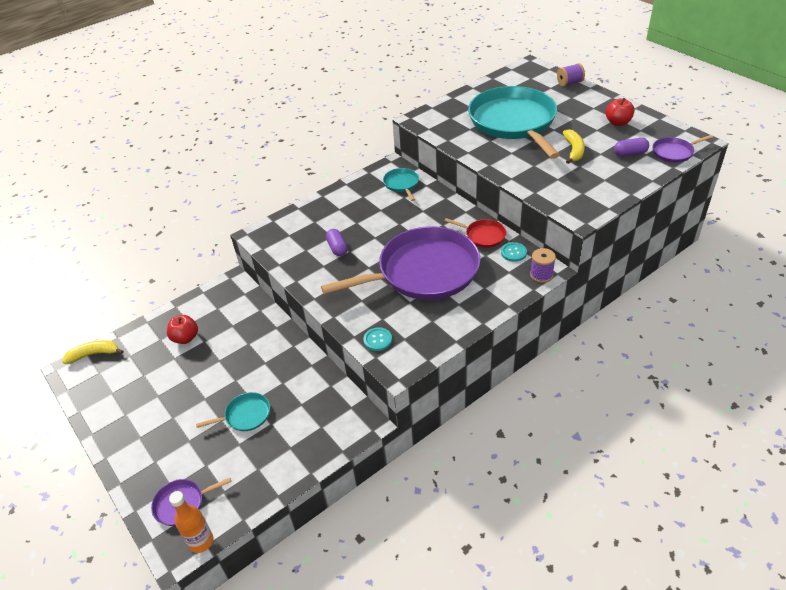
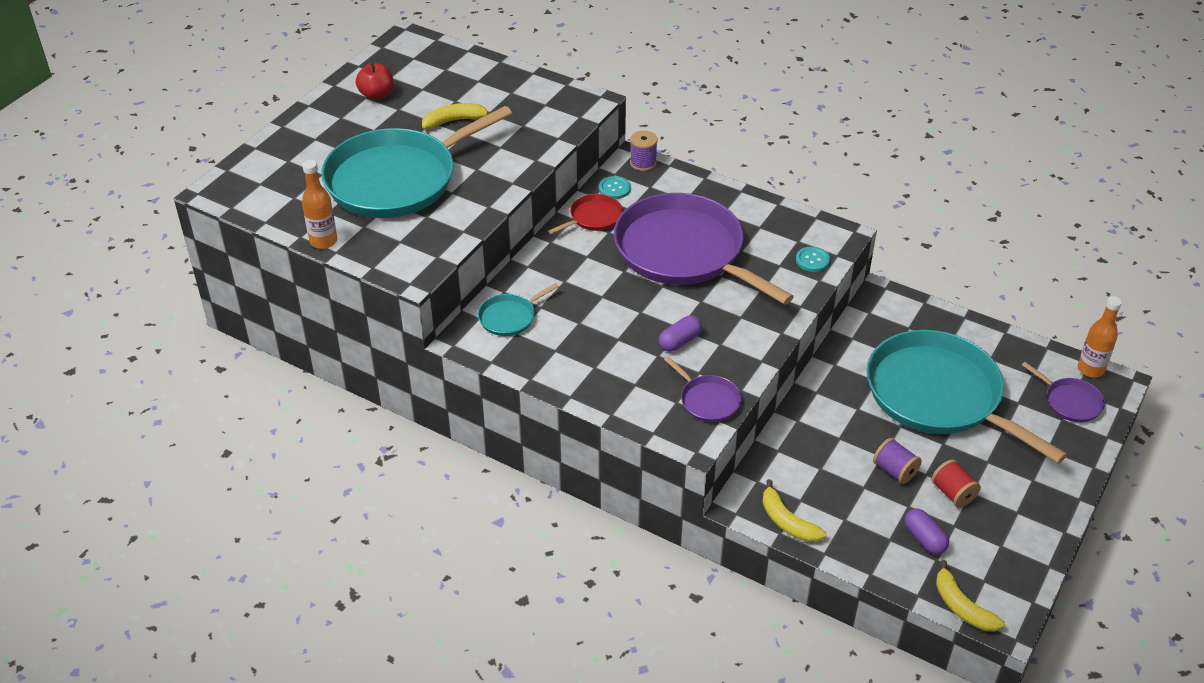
camera: 115 degrees left, 0 degrees up
red apple [167,315,198,344] -> none
turquoise pan [196,392,270,431] -> turquoise pan [866,330,1067,464], size x2.39
red pan [445,218,507,248] -> red pan turned 45 degrees clockwise [548,194,623,234]
purple spool [557,63,585,87] -> purple spool moved to [873,438,922,484]
purple capsule [614,138,649,157] -> purple capsule moved to [904,508,949,554]
purple pan [652,135,713,163] -> purple pan moved to [664,356,741,422]
none -> orange bottle [302,160,337,249]
none -> yellow banana [763,479,826,542]
none -> red spool [932,459,981,508]

